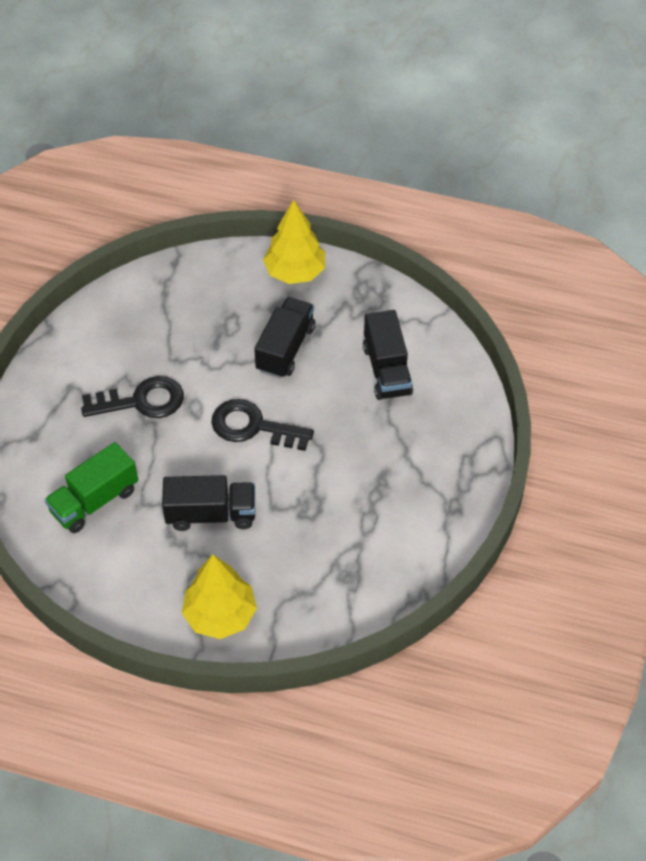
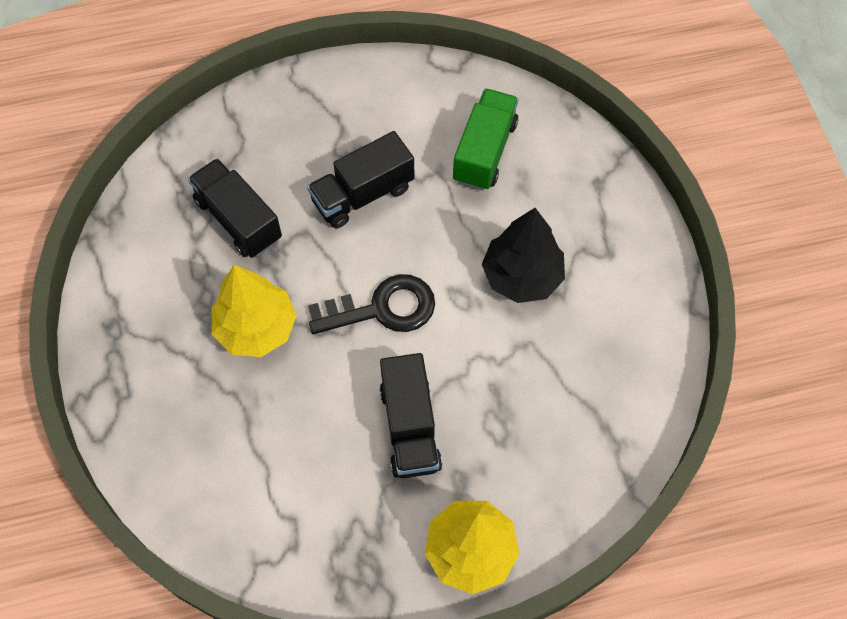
camera: 150 degrees right, 10 degrees up
black key [81,376,184,418] -> black tree [482,208,565,303]
yellow tree [182,554,257,639] -> yellow tree moved to [212,265,297,357]
black truck [363,310,413,400] -> black truck moved to [188,158,282,258]

